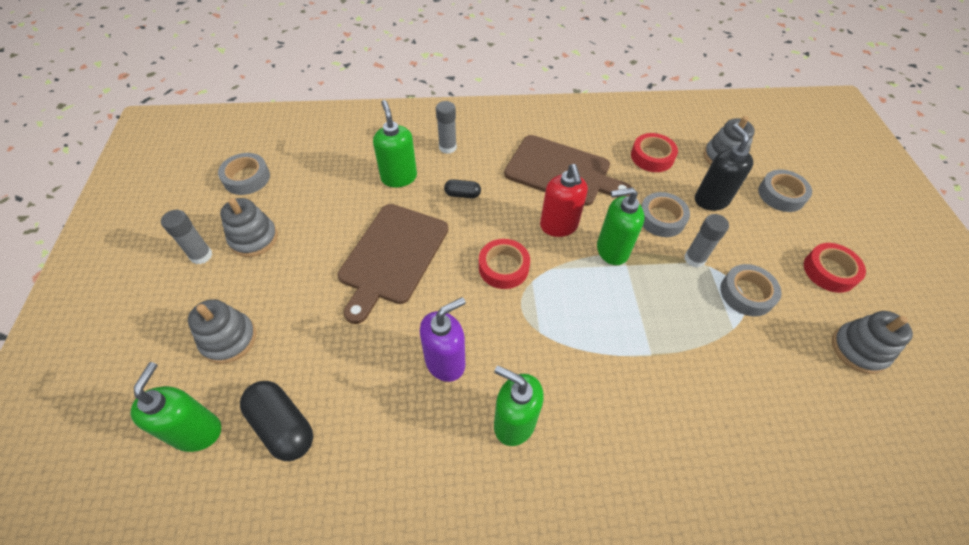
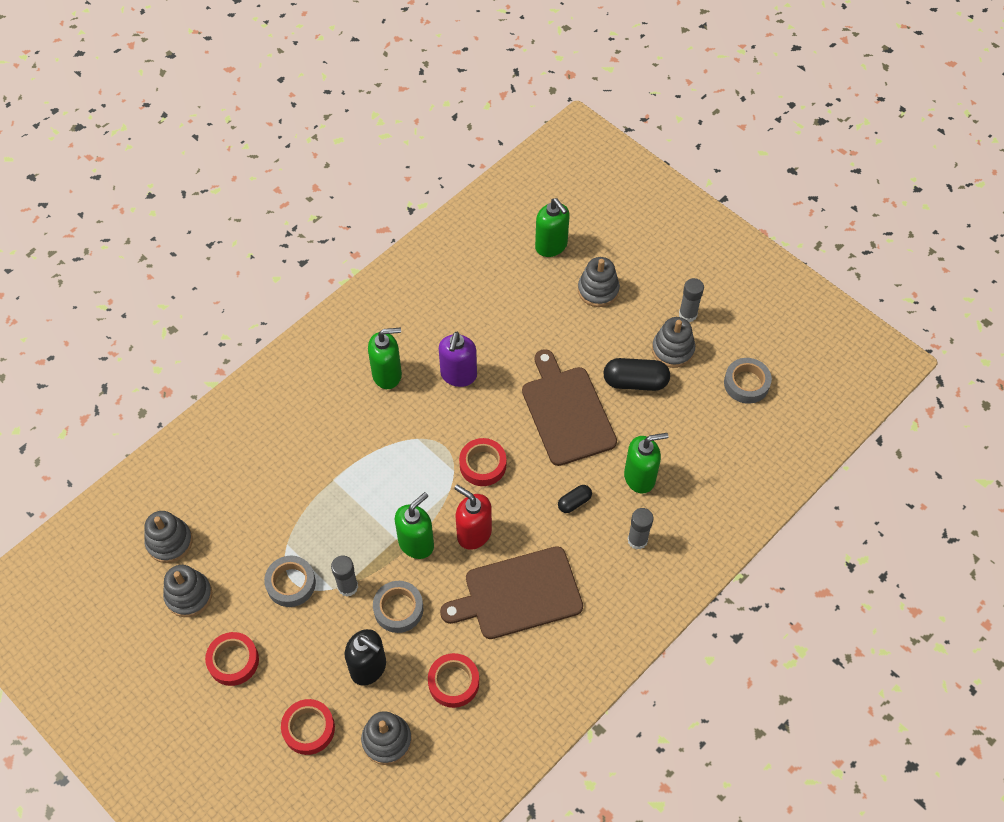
camera: 140 degrees right, 5 degrees up
black capsule [240,381,313,461] -> black capsule moved to [603,358,670,391]
green soap dispenser [373,100,417,187] -> green soap dispenser turned 45 degrees counterclockwise [624,433,668,494]
grey tape [758,169,812,212] -> red tape [281,699,335,755]
none -> grey stacking toy [144,511,193,563]

